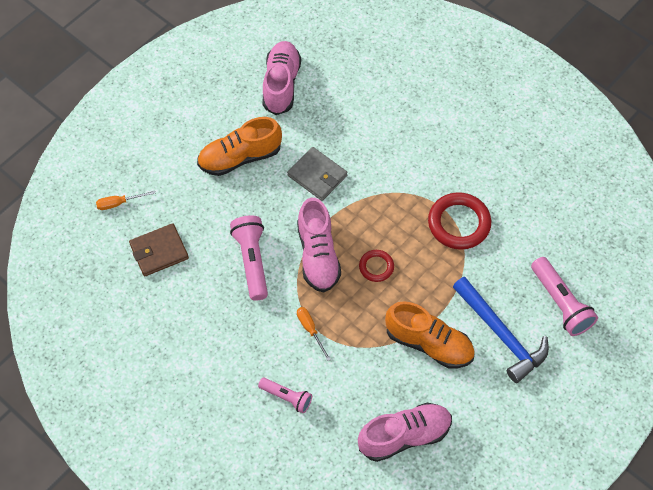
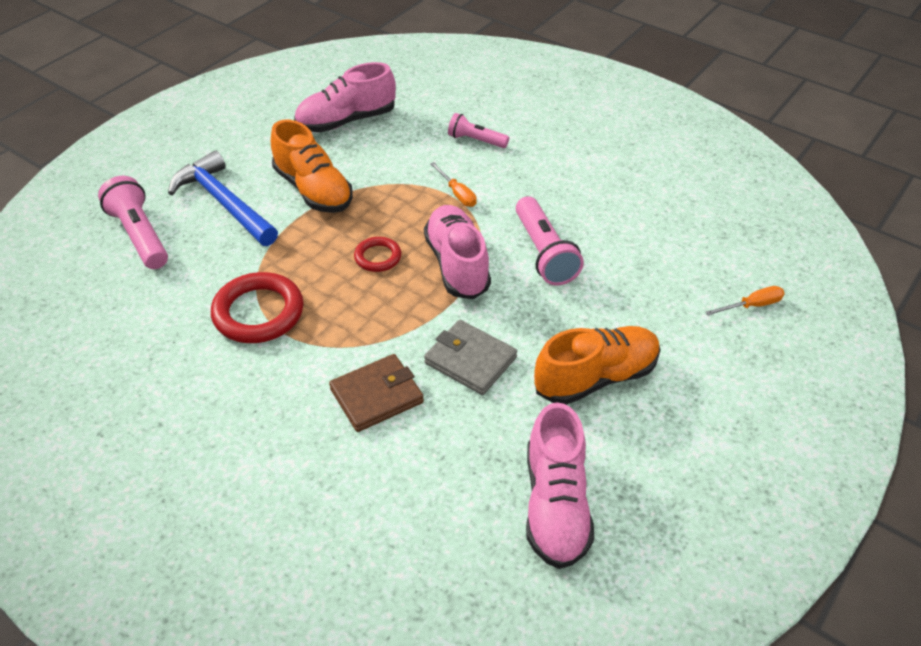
camera: 175 degrees right, 15 degrees down
brown wallet [129,223,189,276] -> brown wallet moved to [329,354,424,432]
orange shoe [385,301,475,368] -> orange shoe turned 150 degrees counterclockwise [271,120,353,213]

